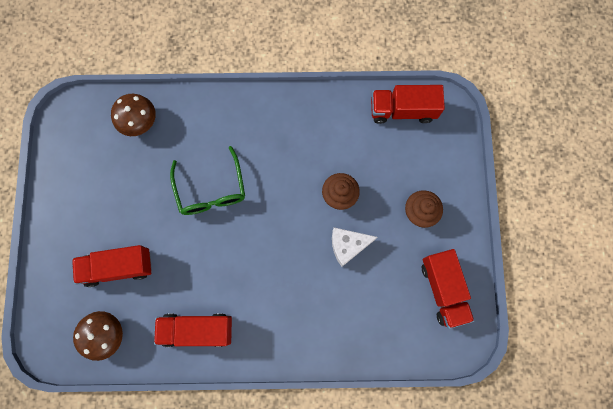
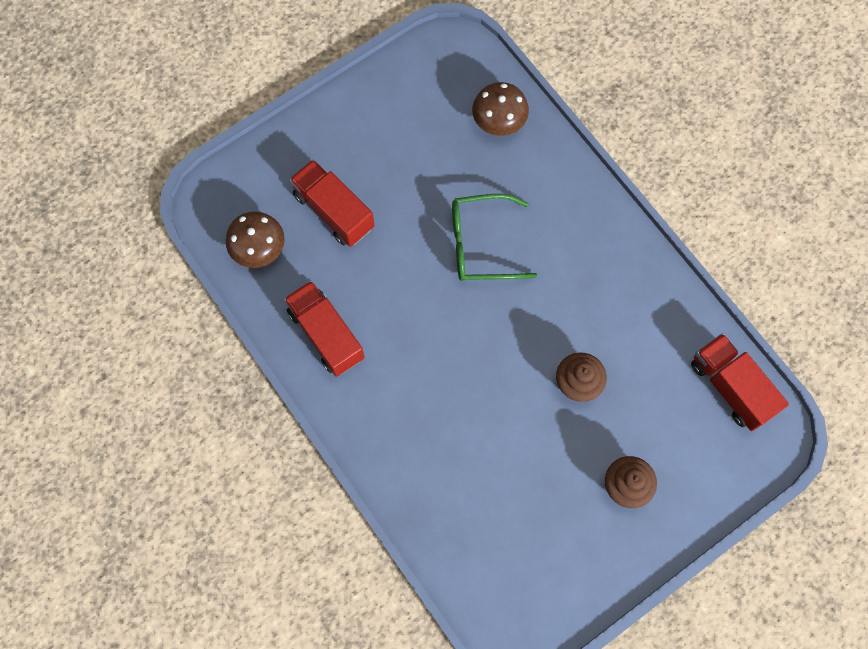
camera: 55 degrees right, 5 degrees down
green glasses [170,146,245,215] -> green glasses turned 45 degrees clockwise [452,194,537,281]
white cheese [332,227,378,267] -> none
red truck [422,249,474,329] -> none

